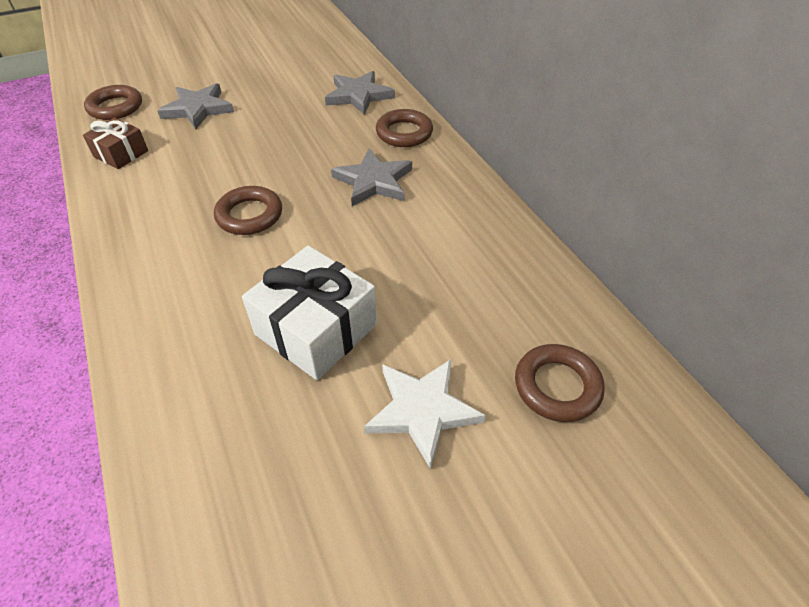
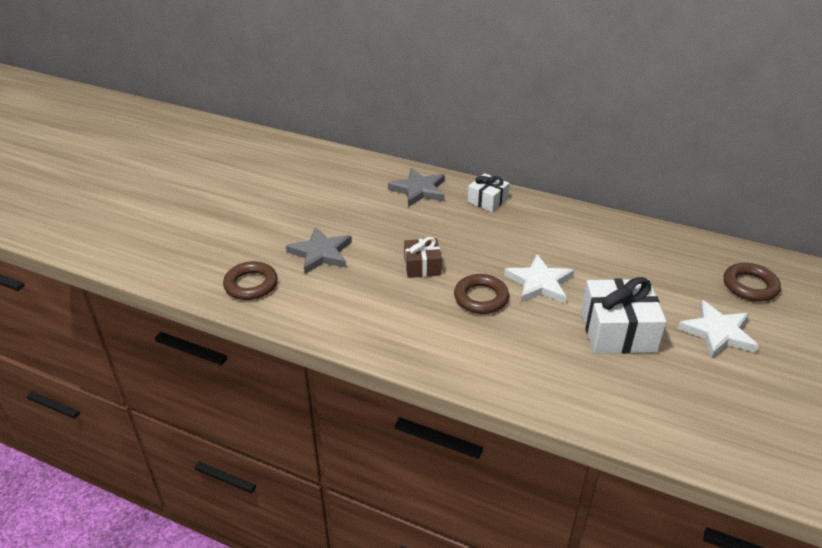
camera: 40 degrees left, 10 degrees down
brown gift [83,117,148,169] -> brown gift moved to [404,237,442,278]
grey star [331,148,412,206] -> none
brown ring [376,109,433,147] -> white gift [468,173,509,212]
none -> white star [504,254,574,303]

